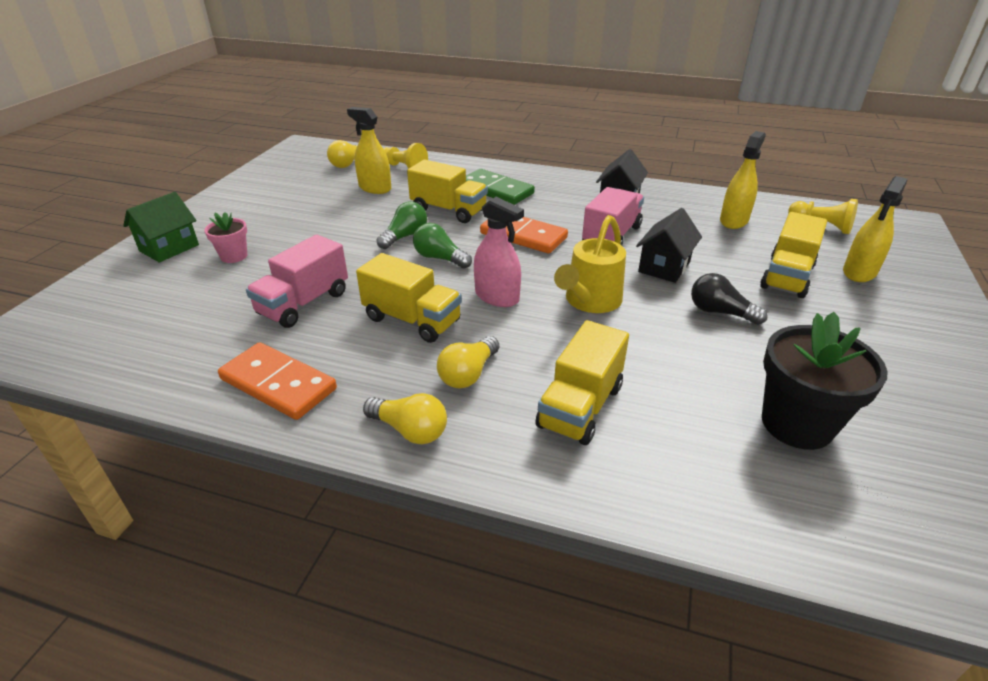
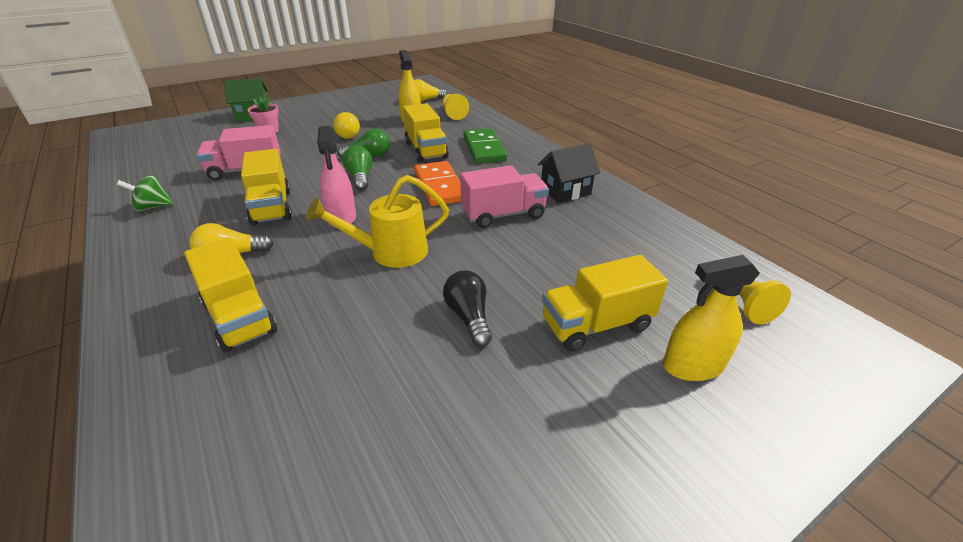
camera: 40 degrees right, 0 degrees up
orange domino [218,342,337,420] -> green spinning top [117,175,173,211]
yellow light bulb [363,393,447,444] -> yellow light bulb moved to [333,112,360,139]
yellow truck [535,320,629,445] -> yellow truck turned 105 degrees counterclockwise [184,238,277,353]
black house [636,208,702,283] -> none
yellow spray bottle [720,131,766,229] -> none
black flower pot [762,312,888,450] -> none

